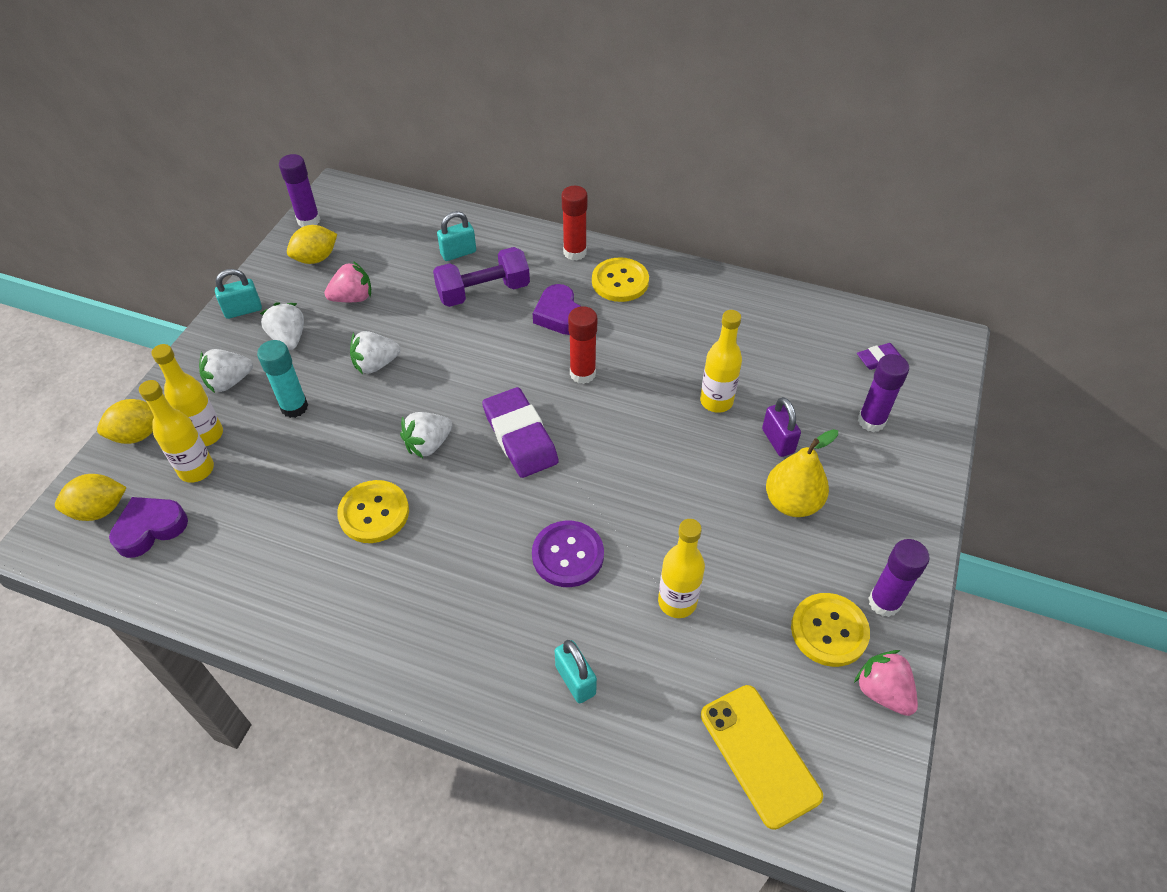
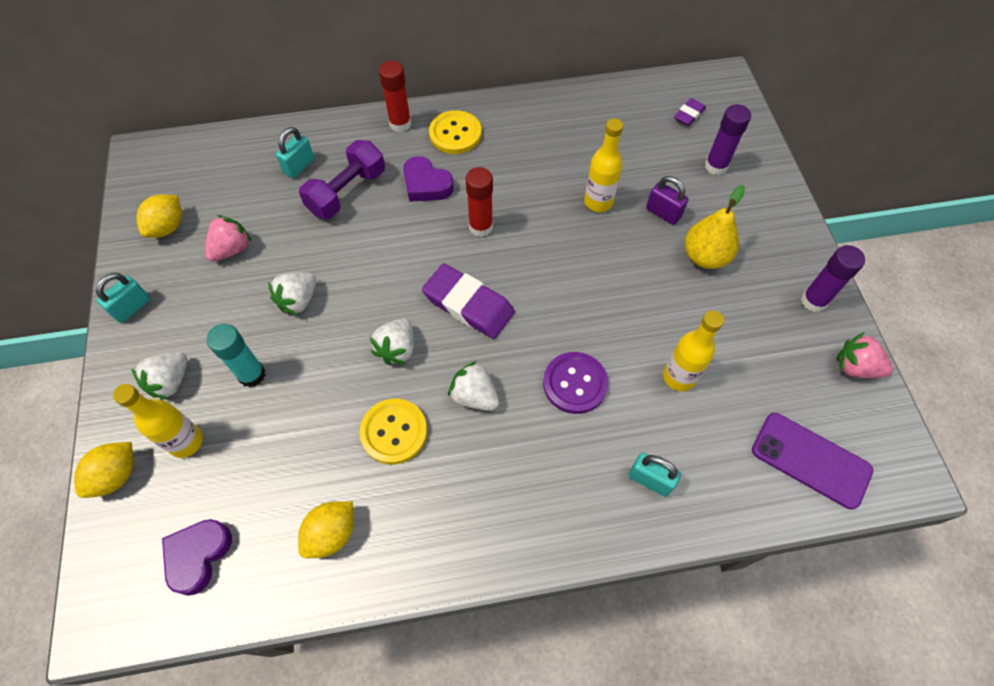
camera: 30 degrees left, 10 degrees up
yellow lemon [55,474,127,521] -> yellow lemon moved to [298,501,354,558]
yellow bottle [139,380,214,483] -> none
white strawberry [260,302,304,350] -> white strawberry moved to [448,361,499,411]
purple glue stick [279,154,320,227] -> none
yellow phone [701,685,823,830] -> purple phone [752,413,873,510]
yellow button [791,593,870,667] -> none

